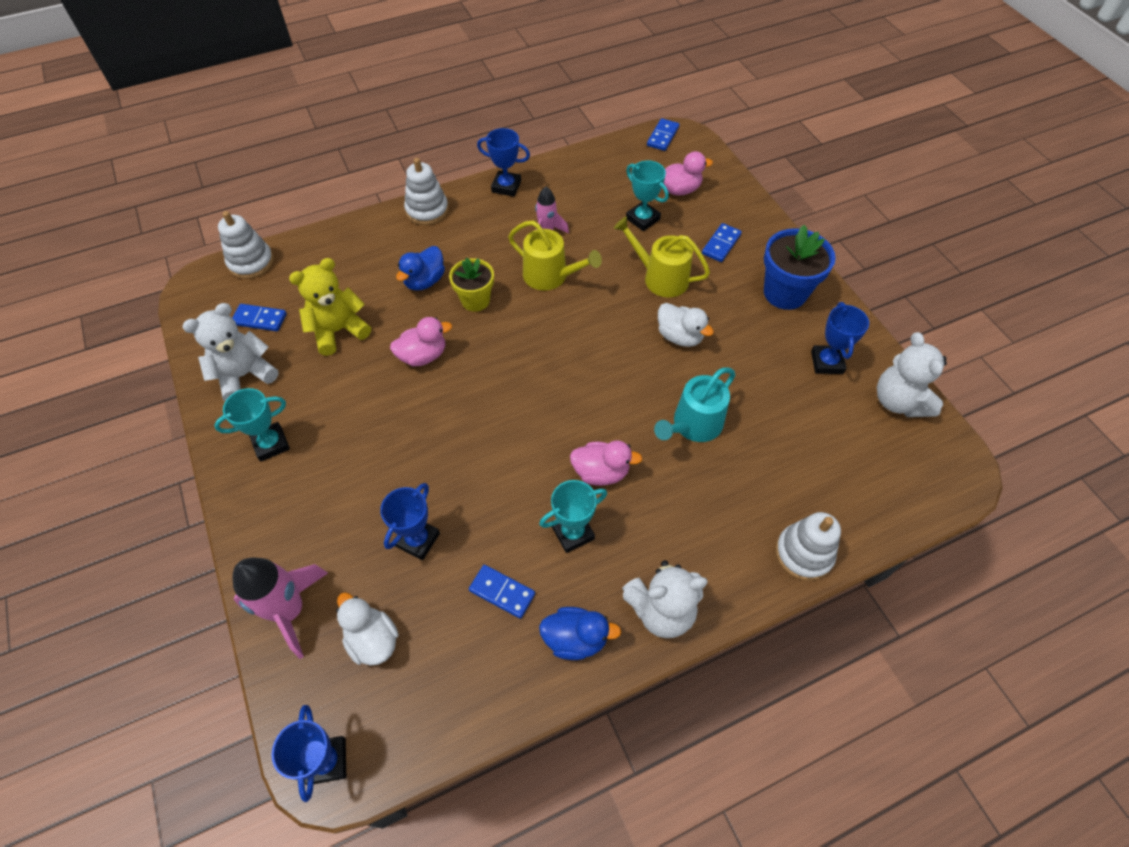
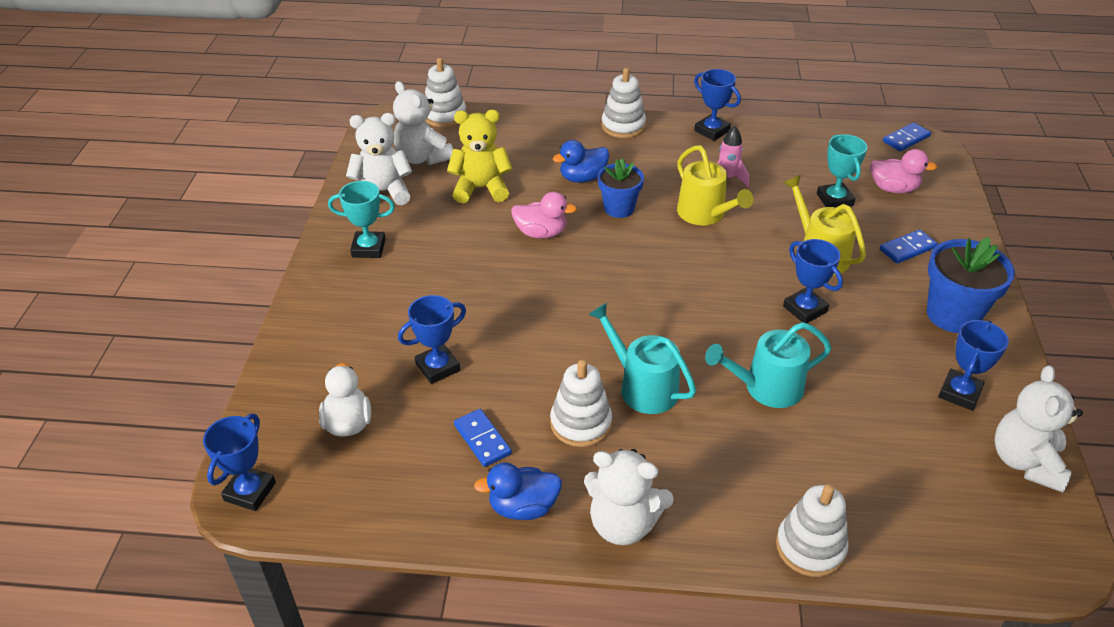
camera: 30 degrees right, 15 degrees down
blue domino [232,304,287,331] -> white teddy bear [393,81,453,165]
pink rocket [233,558,328,659] -> none
yellow flower pot [449,257,494,312] -> blue flower pot [598,158,644,218]
turquoise trophy [539,480,607,553] -> white stacking toy [550,360,612,447]
blue duck [539,607,621,660] -> blue duck turned 135 degrees clockwise [474,462,562,520]
pink duck [570,441,642,486] -> turquoise watering can [589,303,696,414]
white duck [658,303,714,347] -> blue trophy [783,239,843,323]

